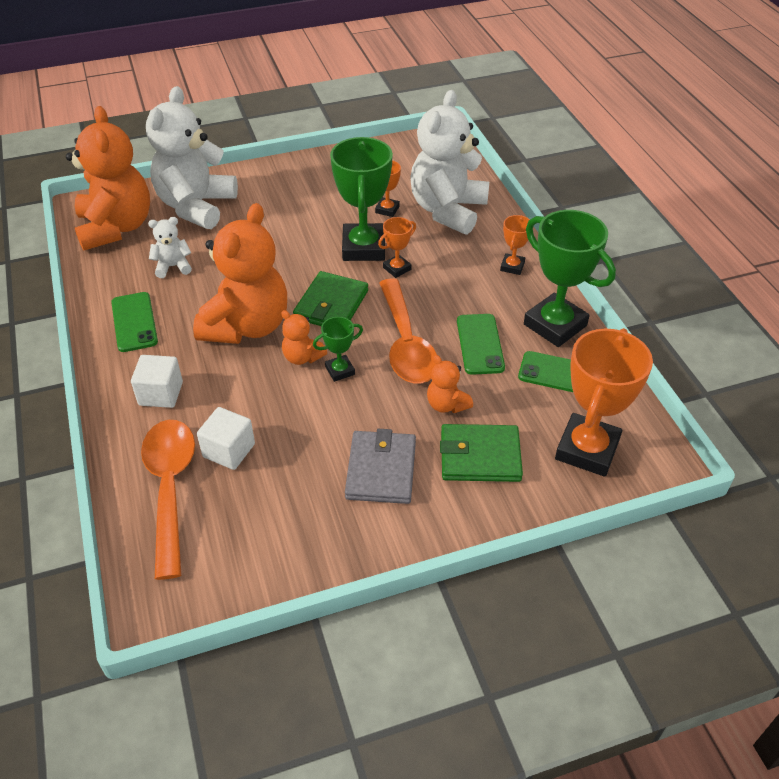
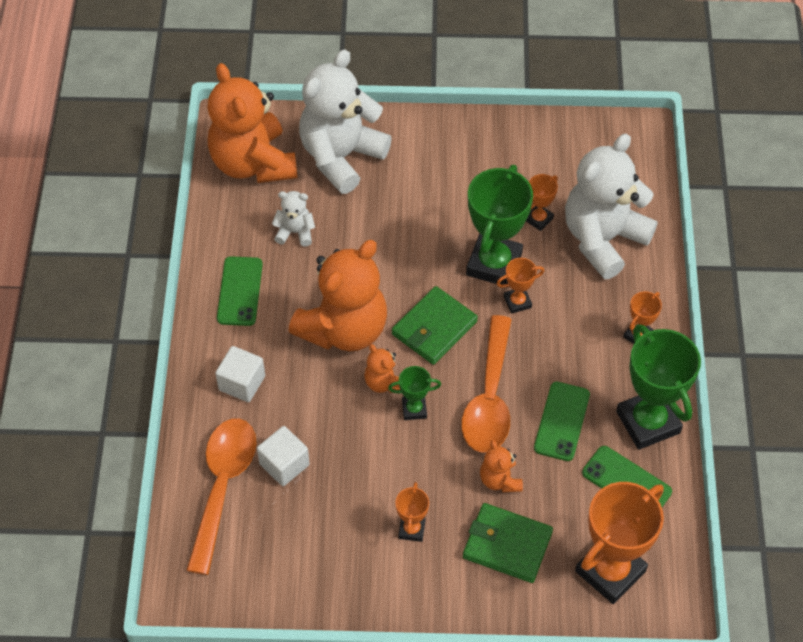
camera: 20 degrees right, 10 degrees up
orange teddy bear [66,106,150,251] -> orange teddy bear turned 150 degrees clockwise [208,63,297,183]
grey wallet [345,429,416,504] -> orange trophy [396,482,429,542]

